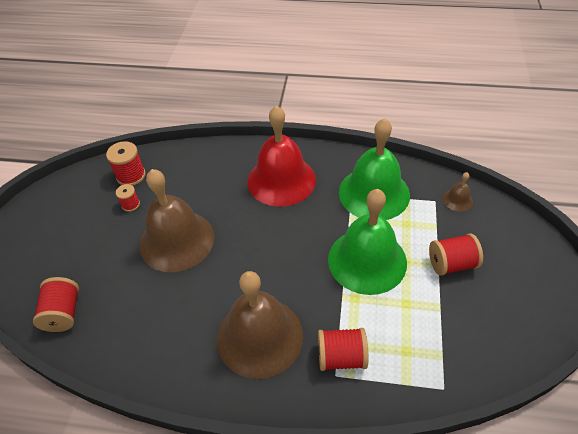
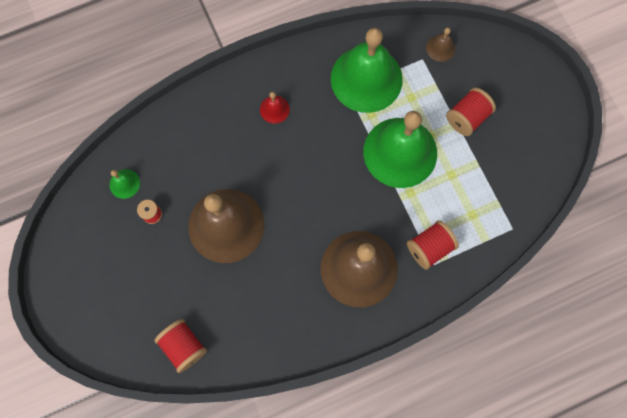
camera: 35 degrees left, 25 degrees up
red spool [106,141,146,186] -> green bell [109,169,140,199]
red bell [248,106,316,207] -> red bell [260,92,290,124], size x0.41

